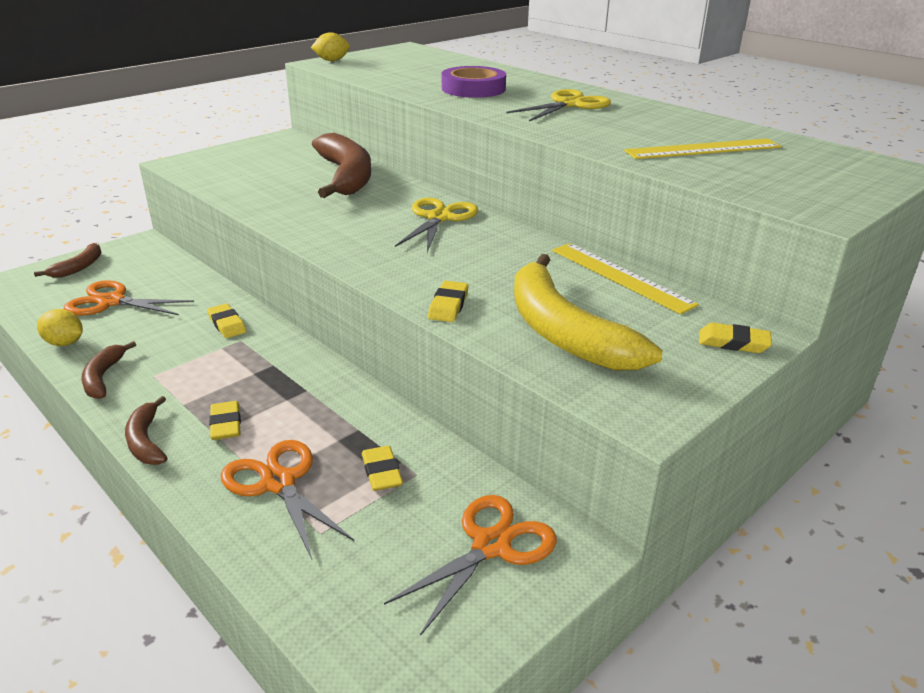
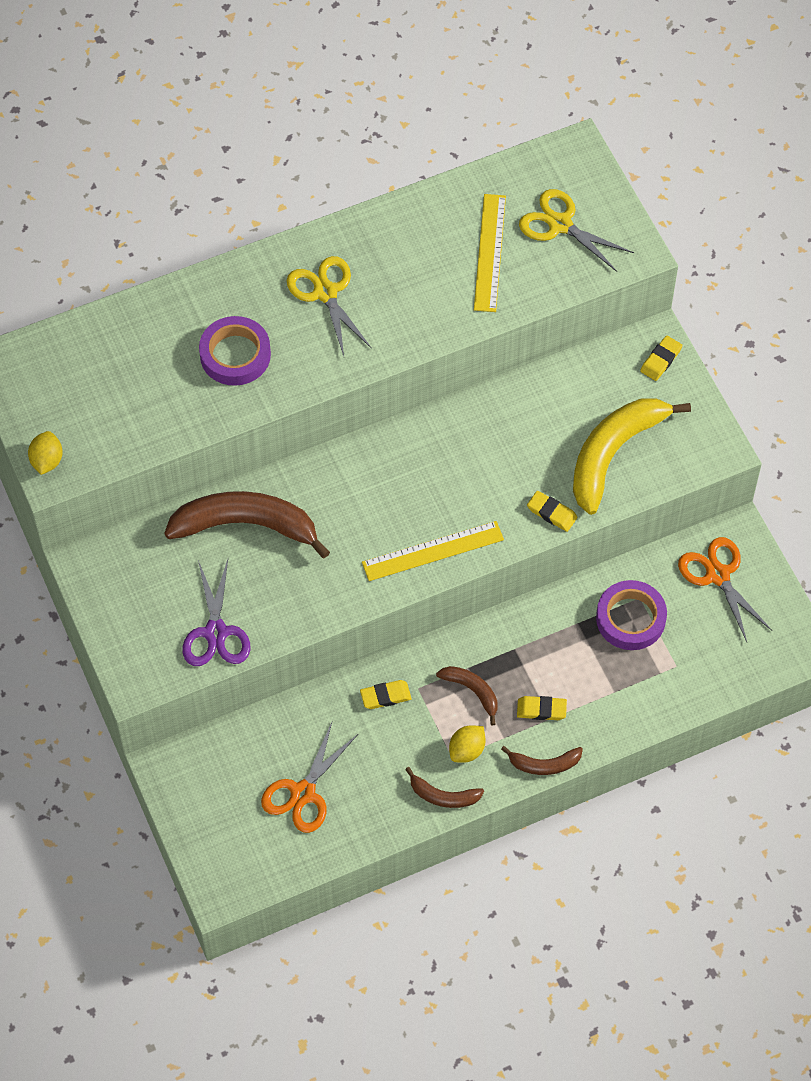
camera: 70 degrees left, 30 degrees up
brown banana [34,243,102,278] -> brown banana moved to [436,666,497,725]
yellow lemon [37,309,83,346] -> yellow lemon moved to [449,726,485,763]
orange scissors [221,440,354,559] -> none
yellow eraser [362,446,403,491] -> purple tape [596,580,667,650]
yellow scissors [395,198,478,252] -> yellow scissors moved to [519,189,634,272]
yellow banana [514,254,663,371] -> yellow banana turned 135 degrees clockwise [573,399,691,515]
yellow ruler [552,243,699,314] -> yellow ruler moved to [362,521,504,581]
none -> purple scissors [182,559,251,666]

